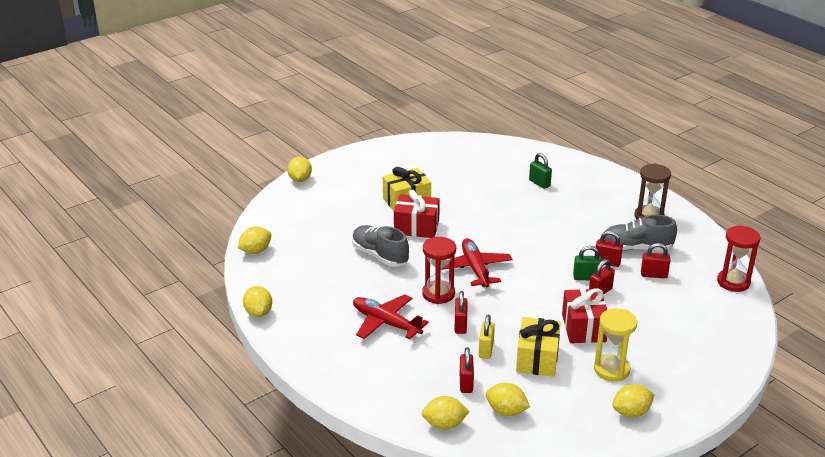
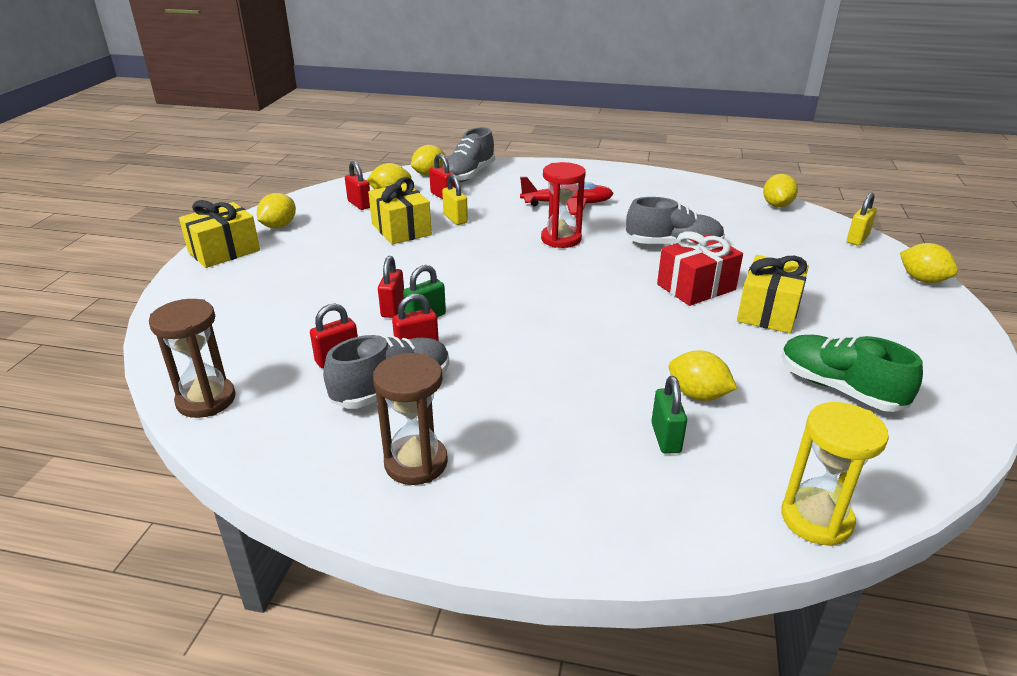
camera: 140 degrees right, 0 degrees up
yellow lemon [243,286,272,317] -> yellow lemon moved to [669,350,738,401]
red plane [442,238,512,287] -> none
red padlock [454,291,467,334] -> red padlock moved to [345,161,370,210]
green padlock [529,153,552,189] -> green padlock turned 75 degrees clockwise [651,376,687,454]
red gift [562,288,607,343] -> none
yellow hourglass [594,308,637,381] -> yellow hourglass moved to [781,402,889,546]
red hourglass [717,225,760,292] -> brown hourglass [149,299,236,418]
none -> yellow gift [179,200,260,268]
none -> grey shoe [442,127,495,182]
none -> green shoe [781,335,923,412]
none -> yellow padlock [847,193,877,246]

